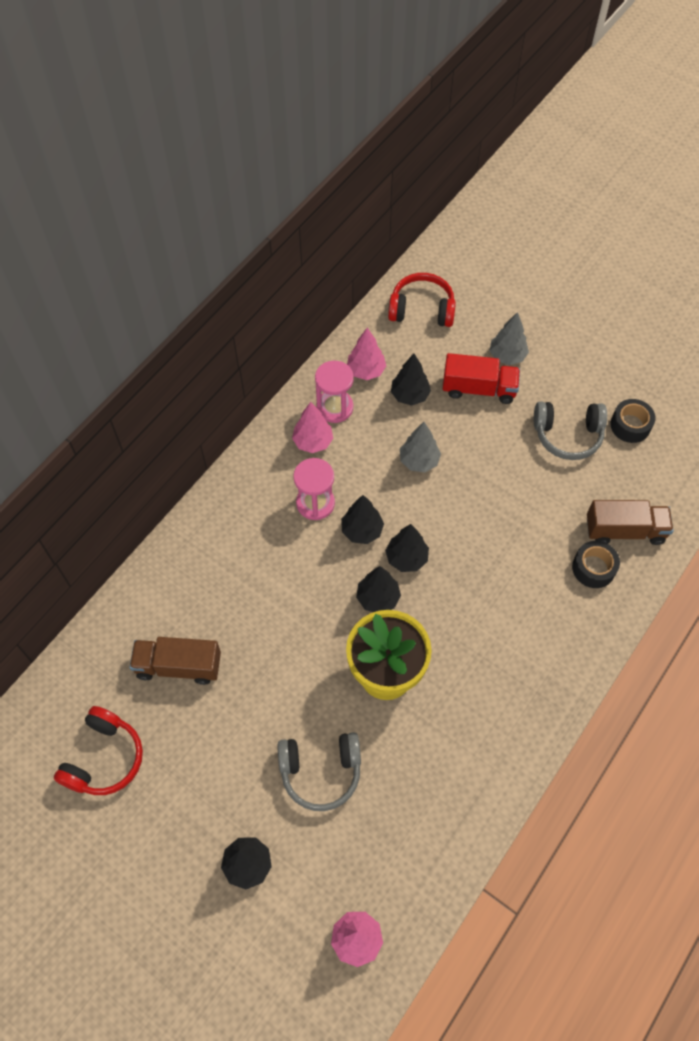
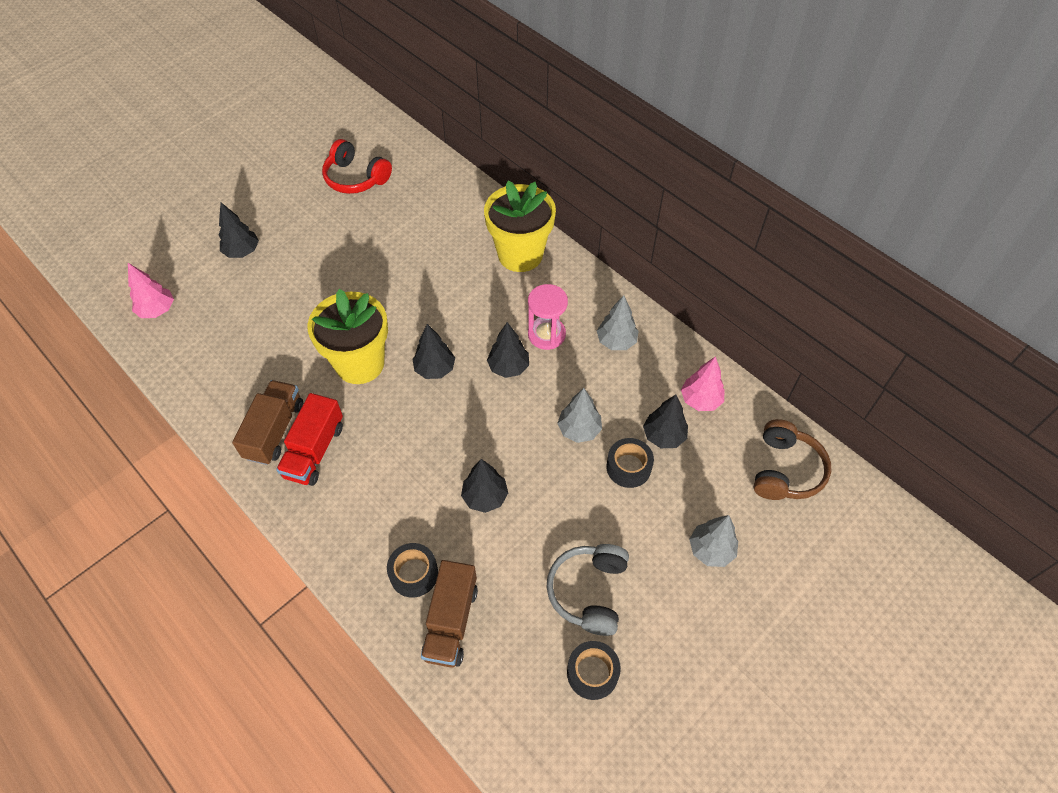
camera: 100 degrees right, 5 degrees down
brown truck [129,637,221,685] -> brown truck moved to [232,380,303,465]
grey headphones [277,732,361,811] -> none
pink tree [292,402,333,453] -> grey tree [597,295,638,350]
pink hourglass [315,361,354,423] -> none
black tree [385,524,429,572] -> black tree moved to [461,459,508,513]
red headphones [388,273,456,327] -> brown headphones [753,419,831,500]
red truck [443,353,520,404] -> red truck moved to [276,393,343,486]
none -> yellow flower pot [484,180,556,272]
none -> black tape [606,438,654,488]

